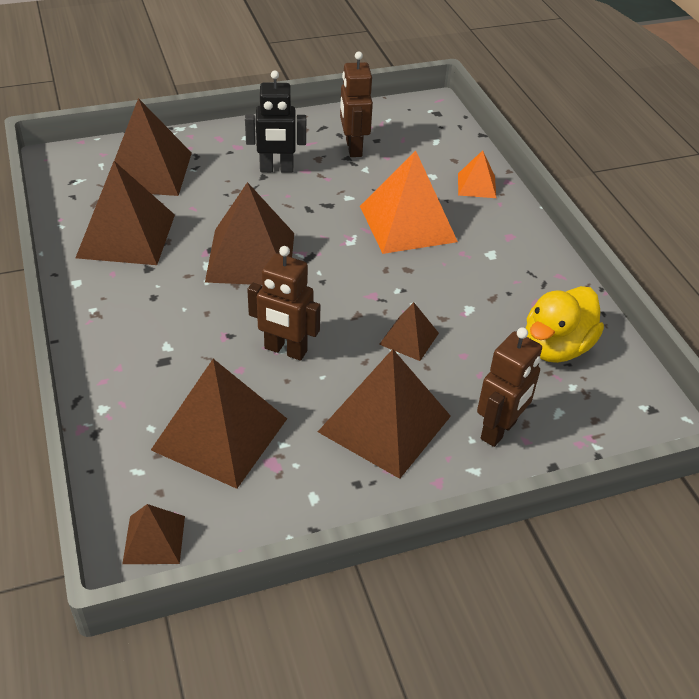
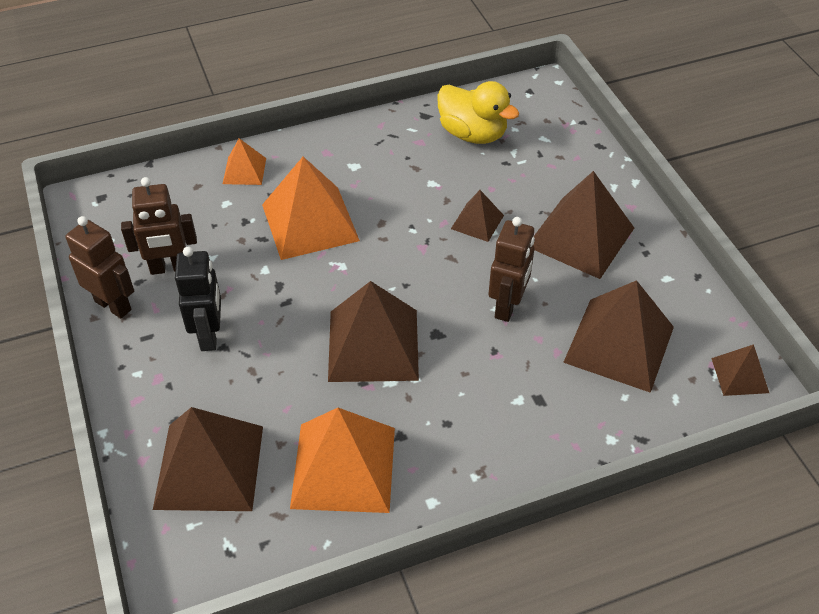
camera: 90 degrees left, 5 degrees up
brown pyramid [76,161,175,265] -> orange pyramid [290,408,395,513]
brown robot [477,327,542,447] -> brown robot moved to [65,216,134,319]

